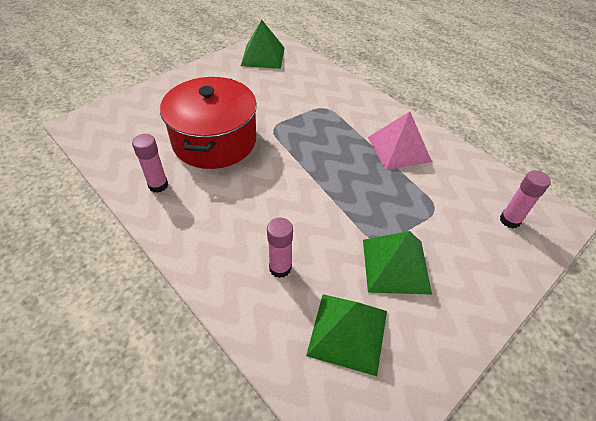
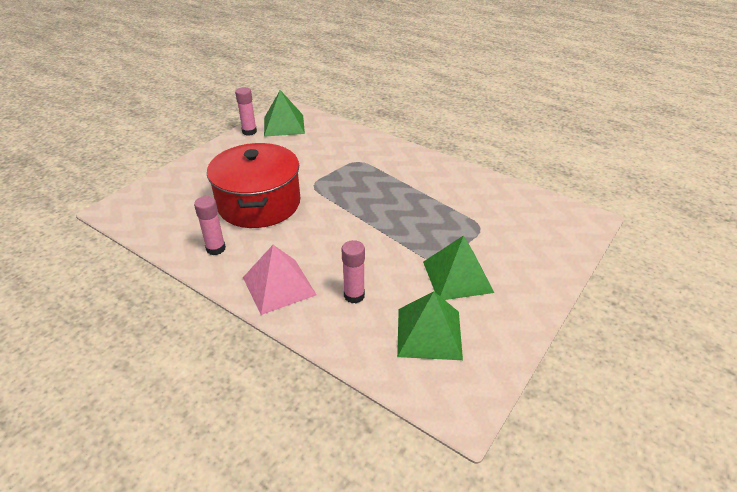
camera: 10 degrees left, 10 degrees down
pink pyramid [368,112,432,170] -> pink pyramid moved to [243,245,317,315]
pink glue stick [500,170,551,228] -> pink glue stick moved to [235,87,257,136]

